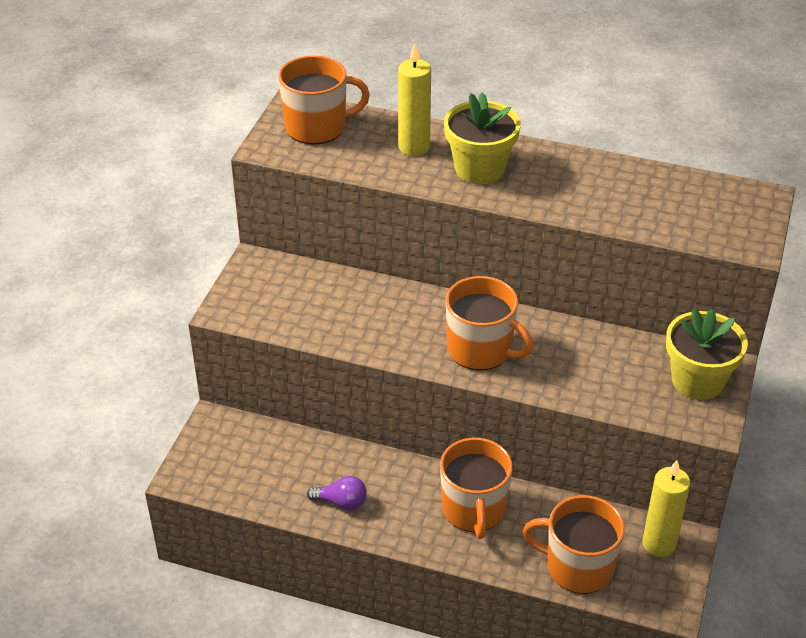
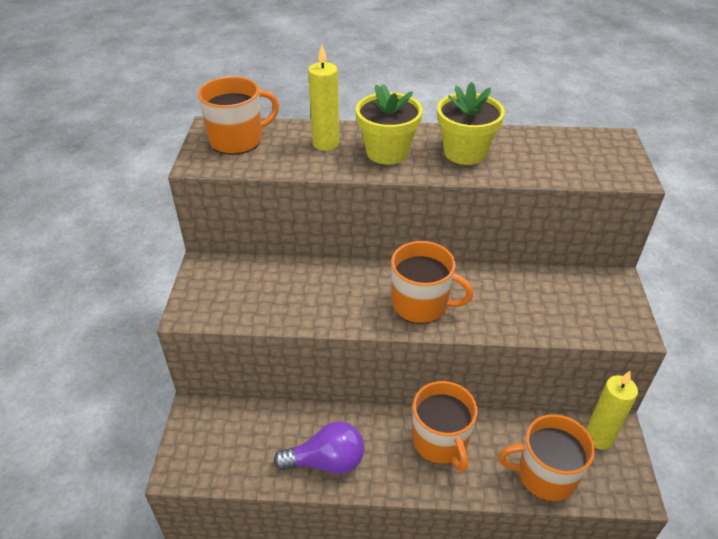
camera: 15 degrees left, 0 degrees up
purple light bulb [307,476,367,510] -> purple light bulb [274,421,364,474], size x1.66
yellow flower pot [666,308,748,400] -> yellow flower pot moved to [437,82,505,165]

